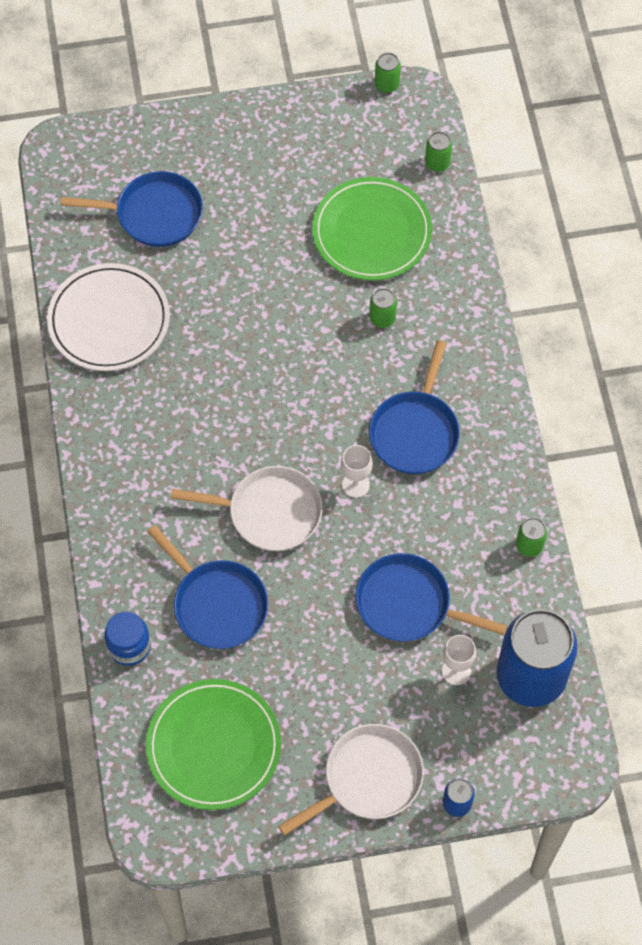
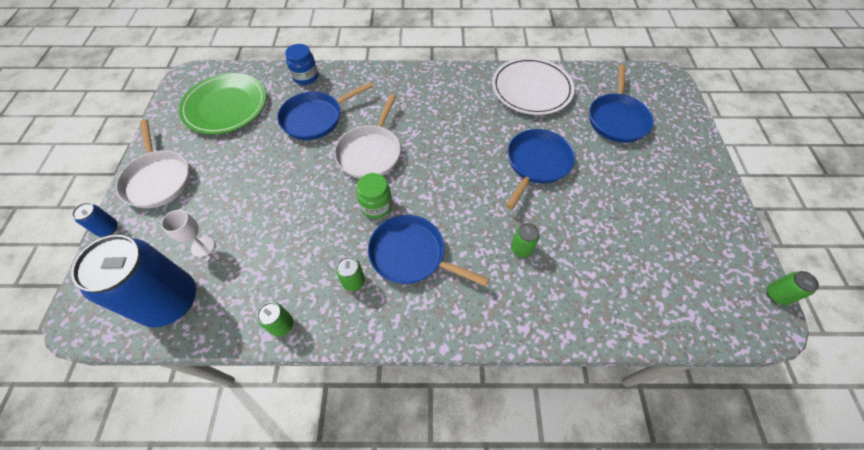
camera: 100 degrees right, 5 degrees down
green plate [312,177,432,280] -> none
white goblet [341,445,373,498] -> green jar [356,173,392,219]
blue pan [355,553,507,642] -> blue pan moved to [506,129,575,210]
green can [425,132,452,172] -> green can moved to [336,257,365,291]

